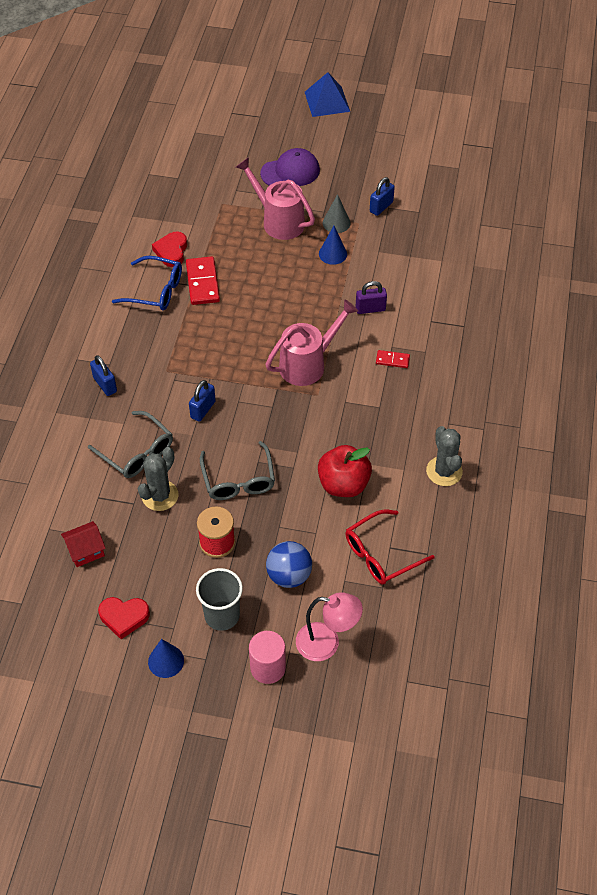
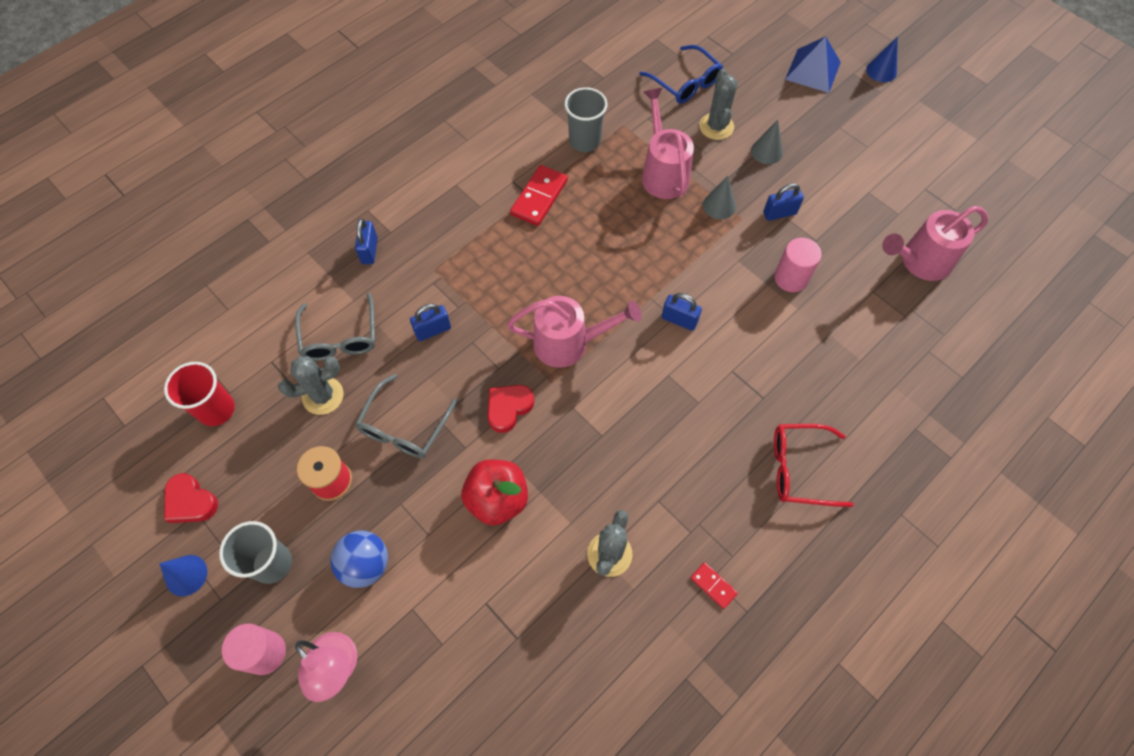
camera: 35 degrees right, 10 degrees up
red house [61,521,106,567] -> red cup [164,362,235,426]
blue glasses [112,256,182,311] -> blue glasses moved to [639,45,723,104]
red heart [152,232,187,267] -> red heart moved to [488,385,534,433]
purple cap [260,148,320,186] -> grey cactus [699,69,737,140]
blue cone [319,226,347,265] -> blue cone moved to [866,37,898,82]
red glasses [346,510,435,584] -> red glasses moved to [774,424,854,507]
purple padlock [356,281,387,314] -> blue padlock [662,293,702,331]
red domino [376,350,410,368] -> red domino moved to [690,562,738,609]
none -> grey cup [565,87,607,152]
none -> grey cone [751,120,783,164]
none -> pink cylinder [774,238,822,292]
none -> pink watering can [882,206,988,281]

